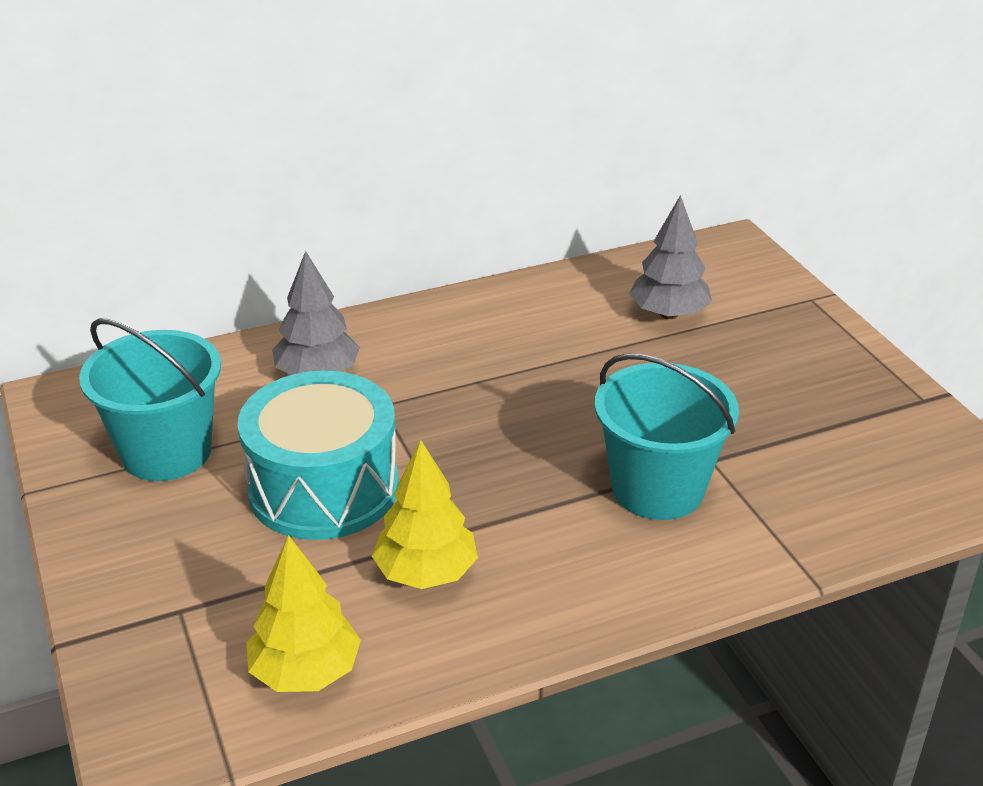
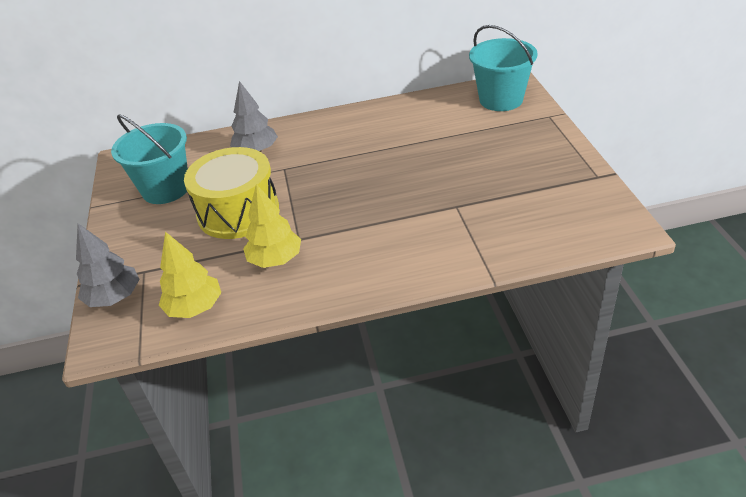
camera: 15 degrees right, 5 degrees up
turquoise drum [237,371,398,540] -> yellow drum [184,147,279,239]
turquoise bucket [595,353,739,520] -> turquoise bucket moved to [469,25,538,111]
grey tree [629,195,712,319] -> grey tree moved to [76,223,140,307]

